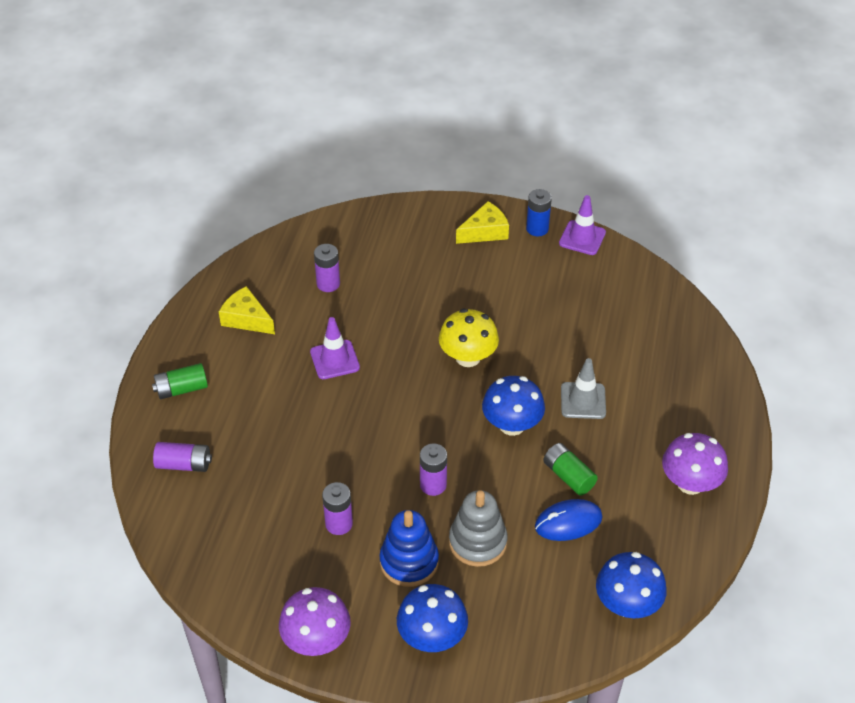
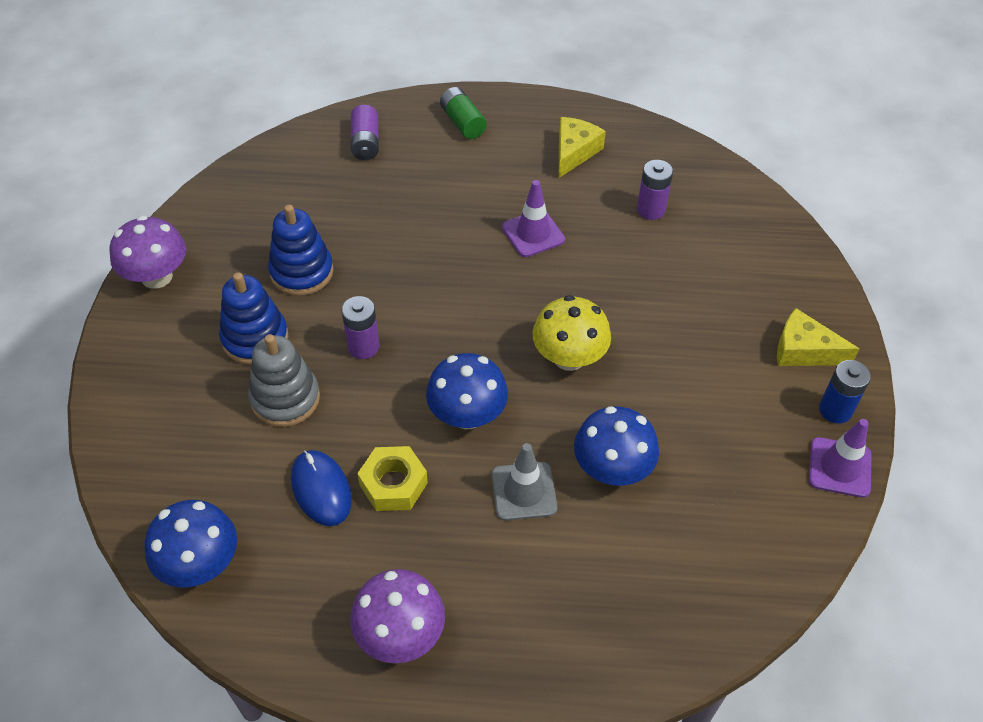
camera: 80 degrees right, 5 degrees up
purple battery [322,482,353,535] -> blue stacking toy [268,205,334,296]
blue mushroom [397,584,468,652] -> blue mushroom moved to [574,406,659,486]
yellow cheese [456,201,509,244] -> yellow cheese turned 150 degrees clockwise [777,308,859,366]
green battery [543,443,598,496] -> yellow nut [357,446,428,511]

